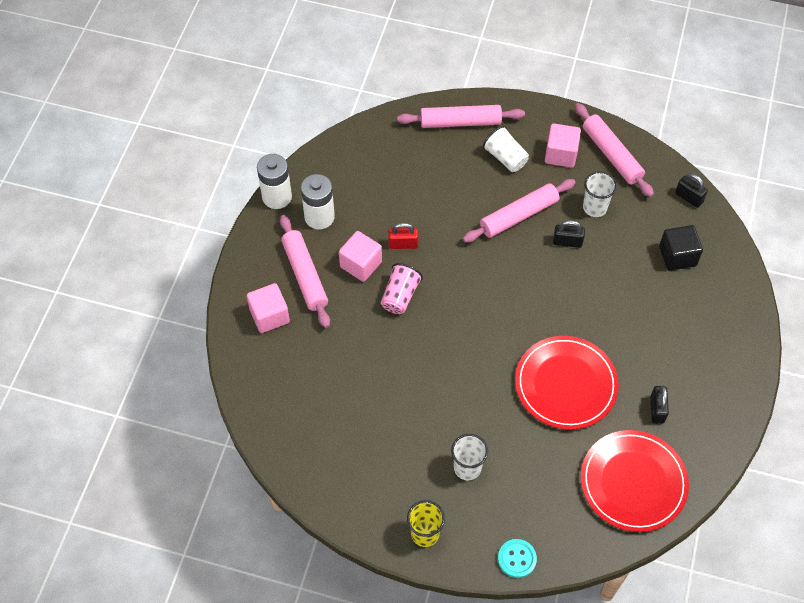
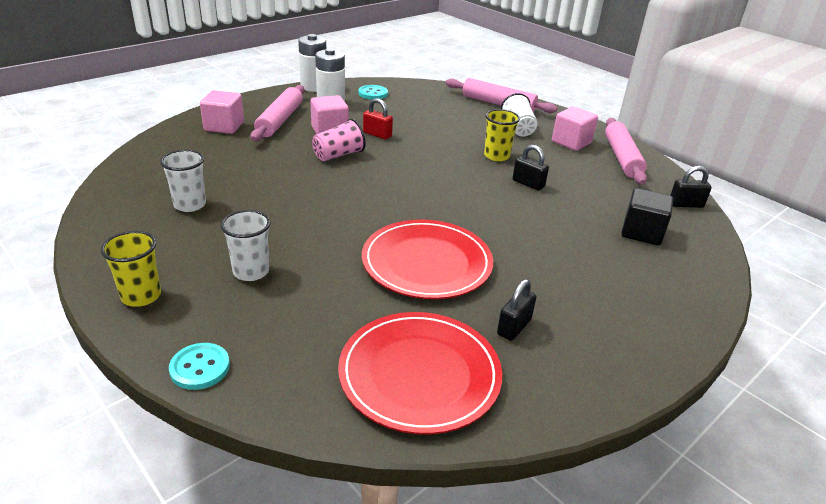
camera: 30 degrees right, 25 degrees down
pink rolling pin [463,179,576,243] -> yellow cup [484,109,520,161]
white cup [583,171,617,217] -> white cup moved to [160,150,206,212]
black padlock [675,174,708,208] -> black padlock turned 75 degrees counterclockwise [670,166,712,208]
none -> turquoise button [358,85,388,100]

